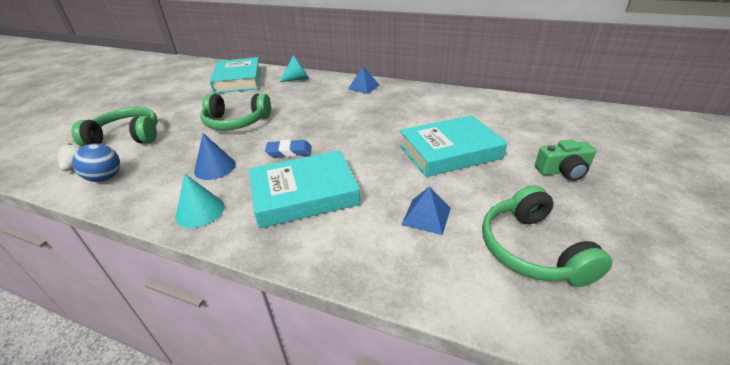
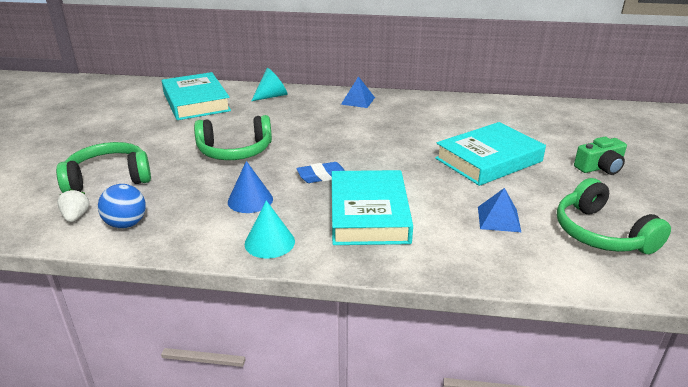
camera: 15 degrees left, 5 degrees down
turquoise book [249,150,361,228] -> turquoise book turned 60 degrees counterclockwise [332,170,413,245]

